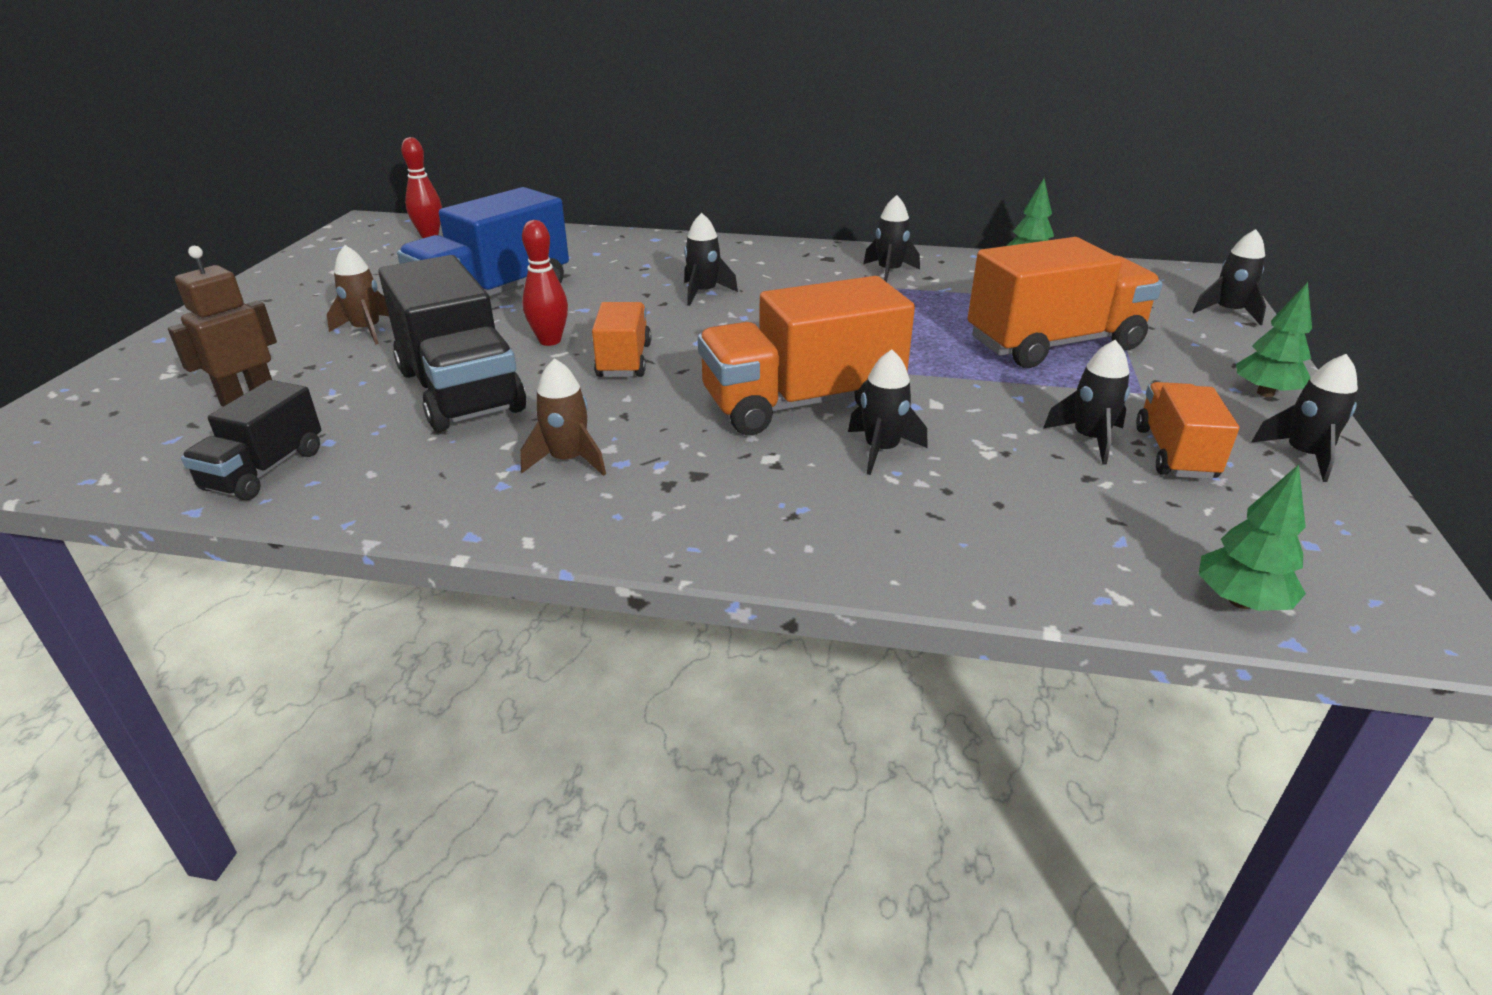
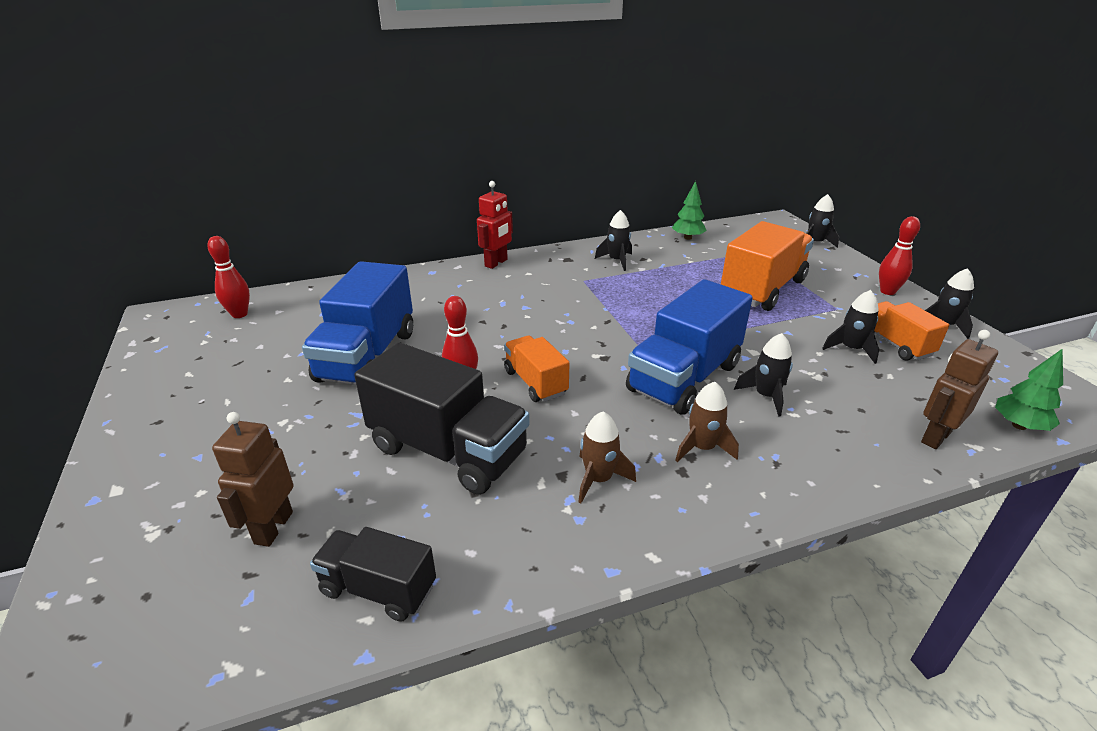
camera: 30 degrees left, 0 degrees up
black truck [181,380,321,500] -> black truck turned 120 degrees clockwise [310,527,436,622]
brown rocket [327,245,389,344] -> brown rocket moved to [675,382,739,462]
black rocket [684,213,738,306] -> none
orange truck [698,276,915,435] -> blue truck [626,279,753,415]
green tree [1236,282,1312,397] -> red bowling pin [879,216,920,295]
none -> red robot [477,181,513,269]
none -> brown robot [921,330,998,449]

